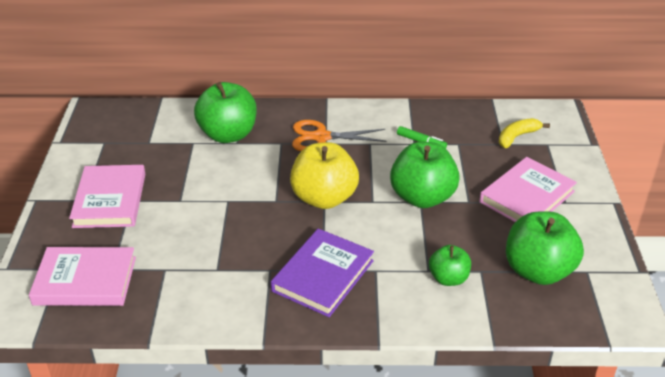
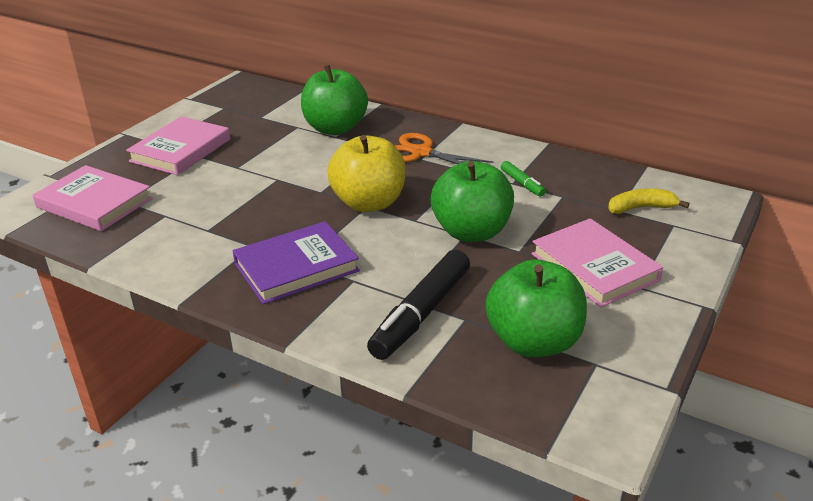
camera: 30 degrees right, 5 degrees down
green apple [429,245,471,286] -> black marker [367,249,470,360]
pink book [479,157,577,222] -> pink book turned 75 degrees clockwise [531,218,663,307]

